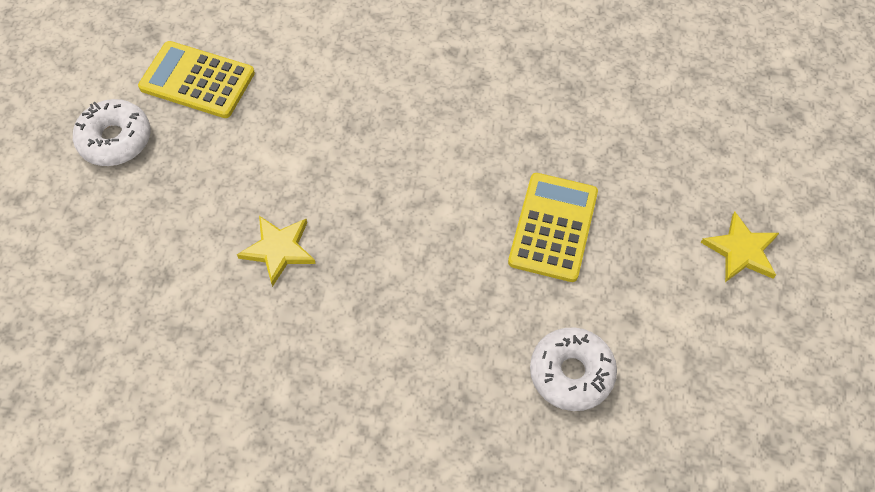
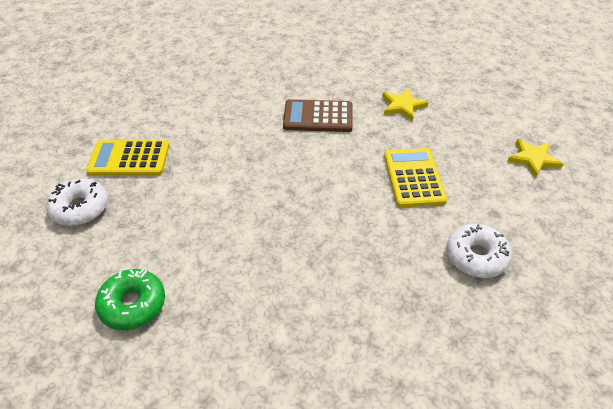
camera: 20 degrees left, 15 degrees down
yellow star [237,216,316,287] -> yellow star moved to [382,88,428,121]
none -> green donut [95,269,165,330]
none -> brown calculator [283,99,353,132]

